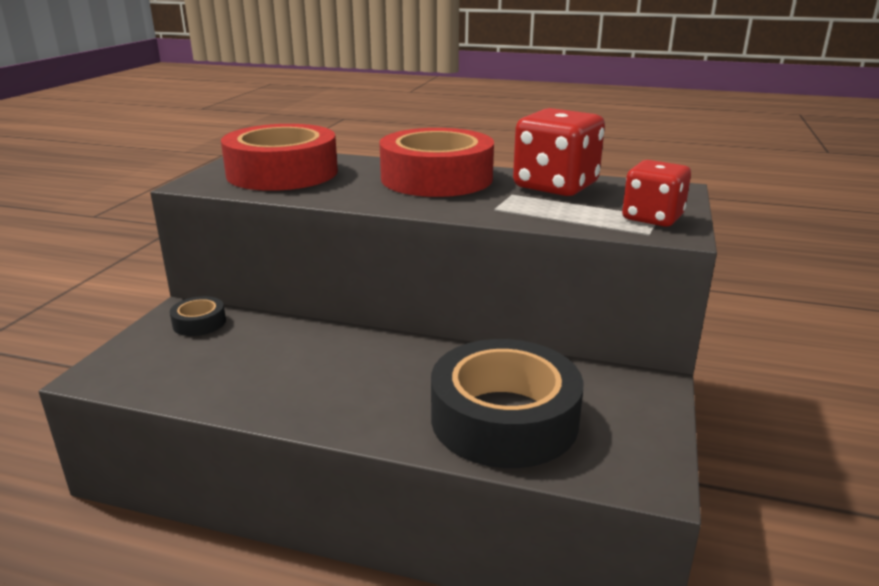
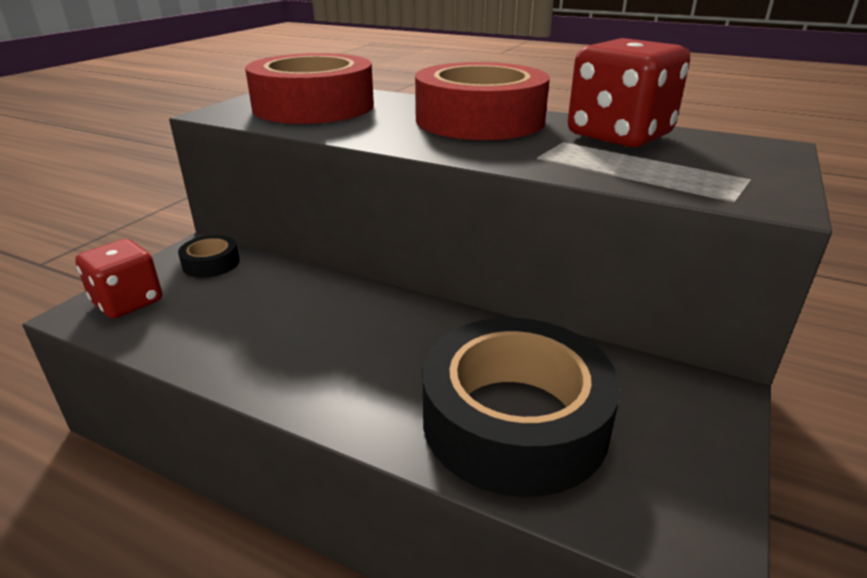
camera: 10 degrees right, 5 degrees up
red dice [622,160,691,227] -> red dice moved to [75,239,162,318]

